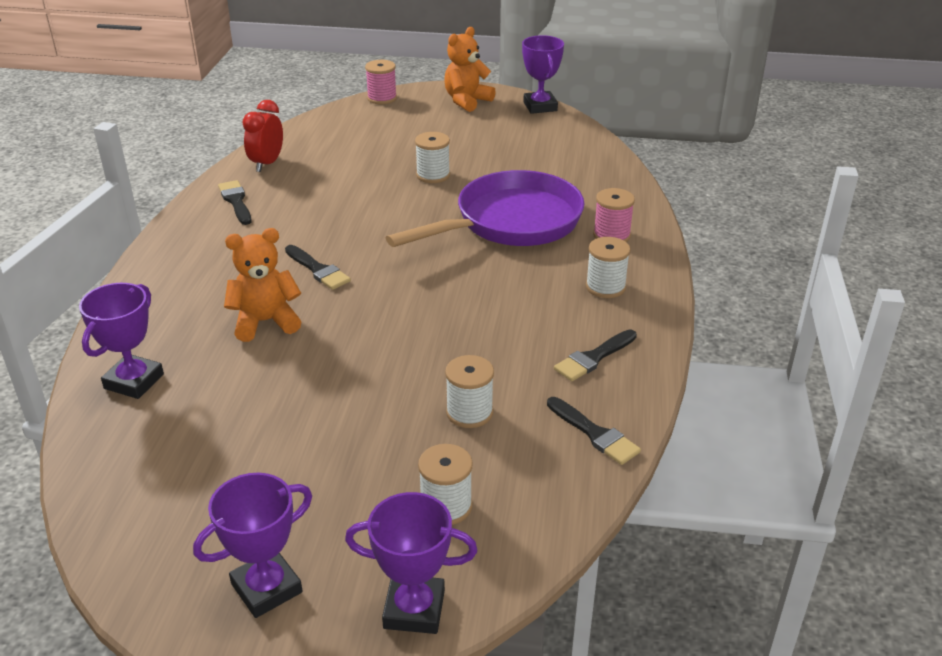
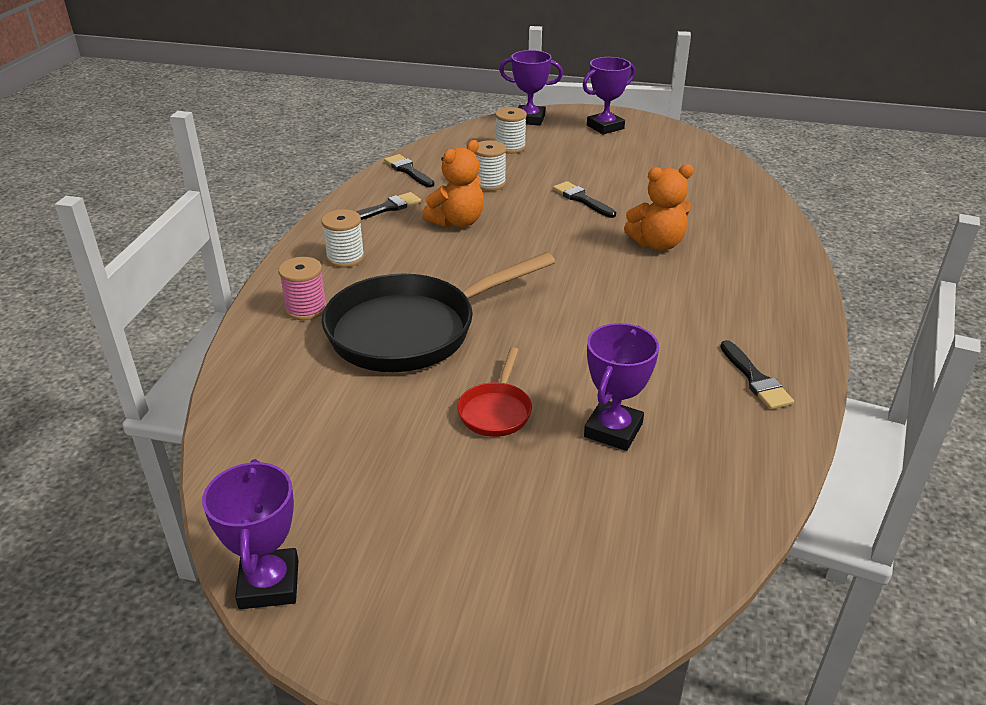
camera: 175 degrees left, 0 degrees up
purple trophy [79,283,164,399] -> purple trophy moved to [584,323,659,451]
red clock [242,100,283,172] -> none
black brush [285,245,351,290] -> black brush moved to [553,181,616,218]
pink spool [365,60,397,104] -> none
purple pan [386,170,585,247] -> black pan [322,252,555,372]
white spool [415,132,450,183] -> red pan [457,347,532,437]
orange teddy bear [444,27,496,112] -> orange teddy bear moved to [422,140,484,228]

